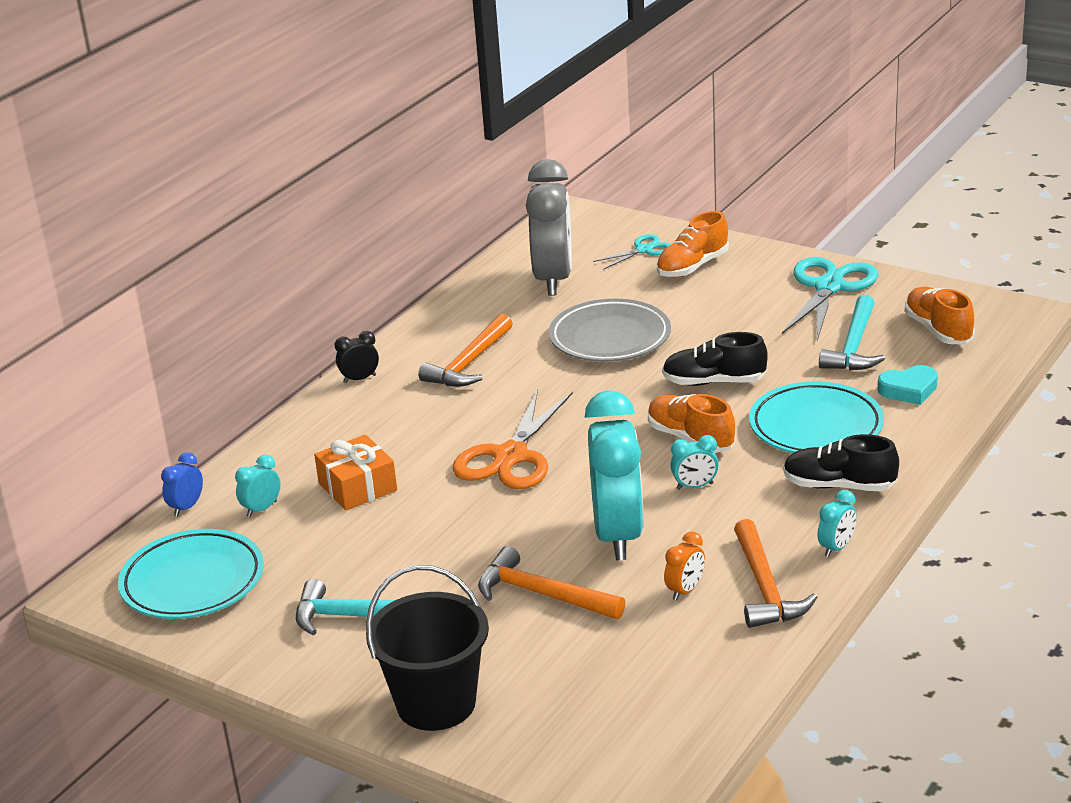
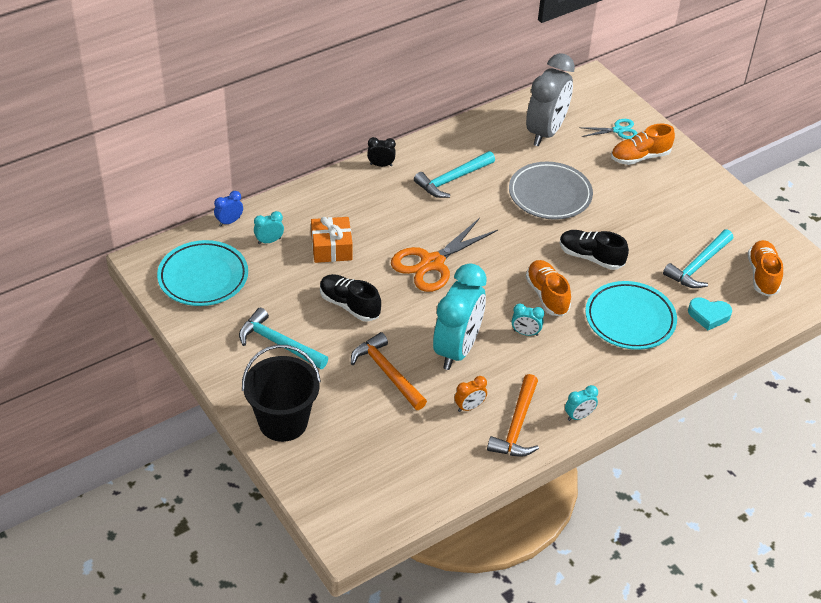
camera: 20 degrees right, 15 degrees up
orange hammer [419,314,513,387] -> turquoise hammer [414,151,495,198]
turquoise scissors [782,257,878,341] -> none
black shoe [783,434,899,491] -> black shoe moved to [320,274,381,321]

